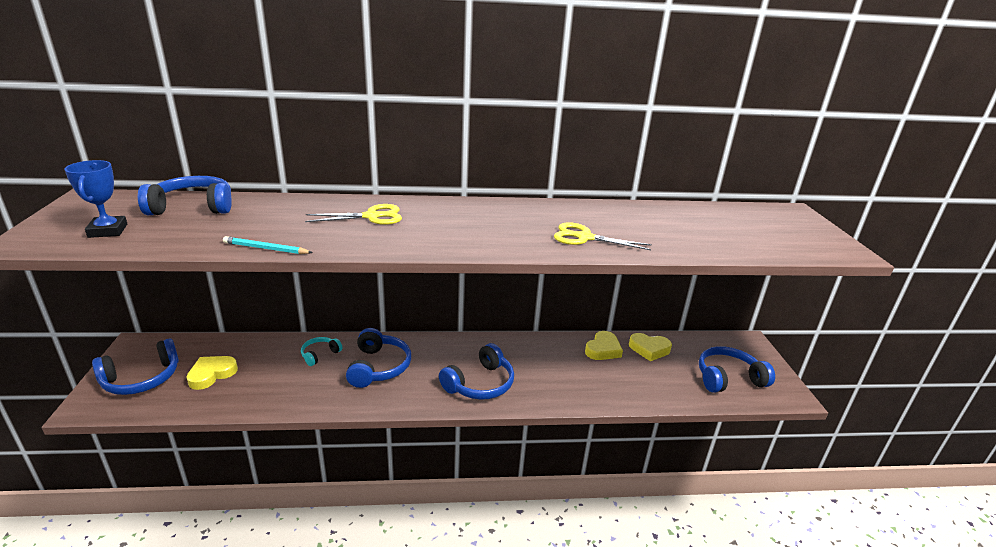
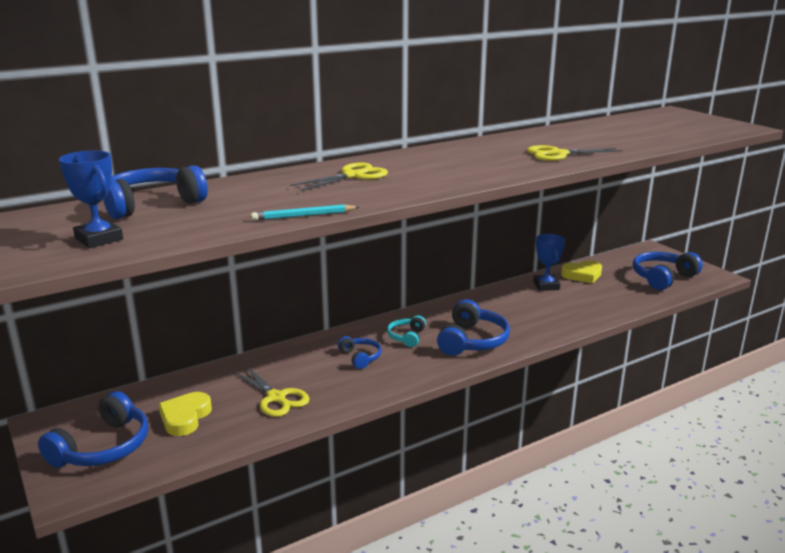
camera: 25 degrees left, 5 degrees down
turquoise headphones [301,337,342,366] -> turquoise headphones moved to [387,315,426,347]
blue headphones [346,328,411,388] -> blue headphones [338,336,382,369], size x0.56
yellow heart [585,331,623,360] -> blue trophy [533,234,565,291]
none -> yellow scissors [233,366,310,417]

